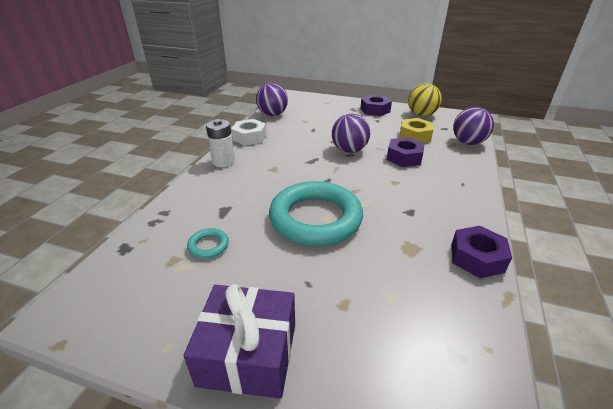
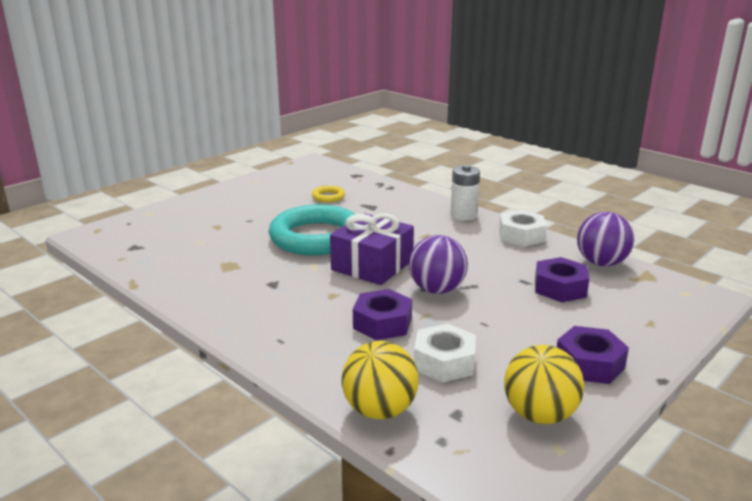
camera: 115 degrees right, 10 degrees down
purple gift [183,284,295,399] -> purple gift moved to [330,213,414,285]
turquoise ring [187,228,229,259] -> yellow ring [312,186,345,202]
yellow nut [400,118,433,143] -> white nut [414,323,476,383]
purple nut [451,226,512,278] -> purple nut moved to [535,257,589,302]
purple ball [453,107,494,145] -> yellow ball [342,341,419,419]

